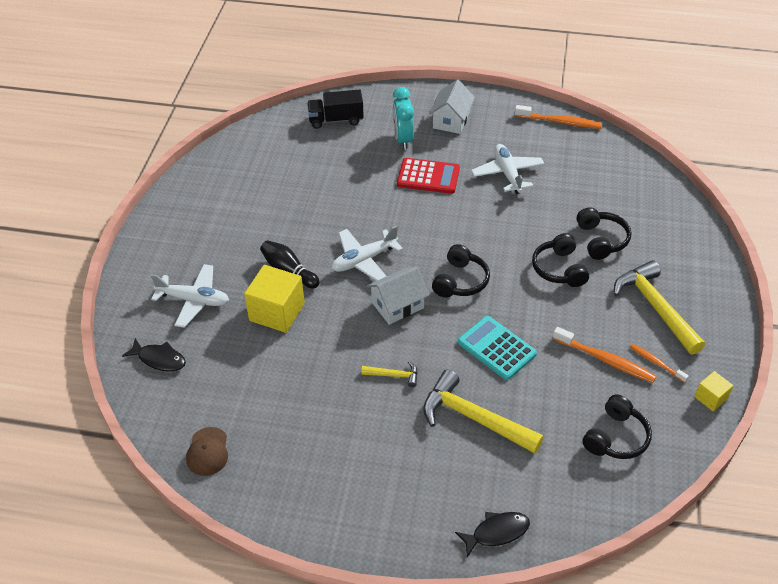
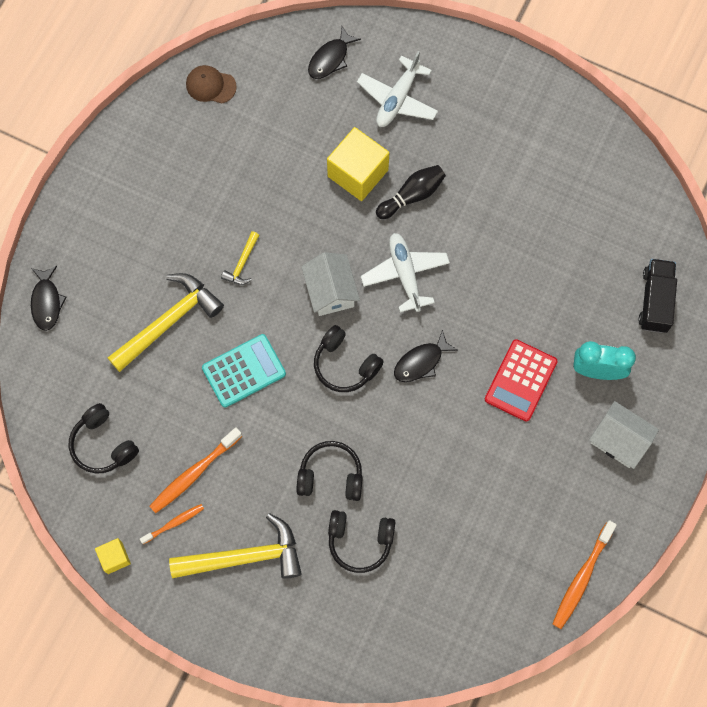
camera: 105 degrees right, 25 degrees up
white plane [471,144,545,194] -> none
none -> black fish [394,330,458,382]

